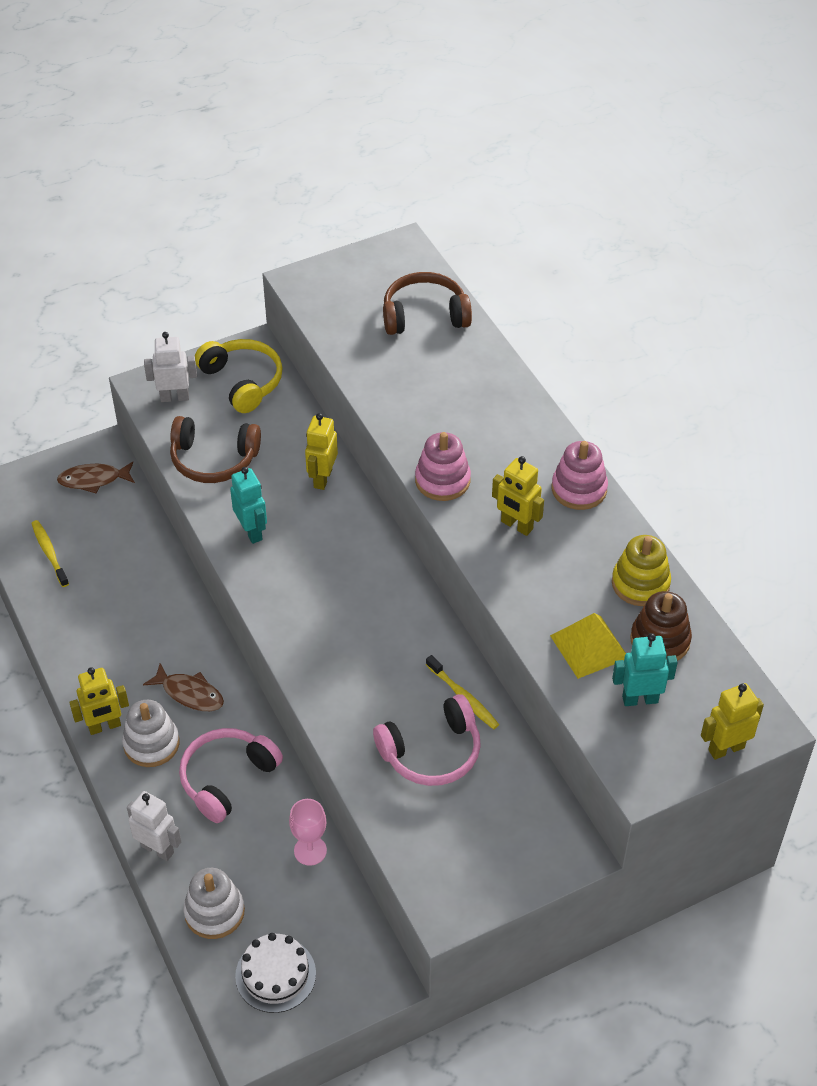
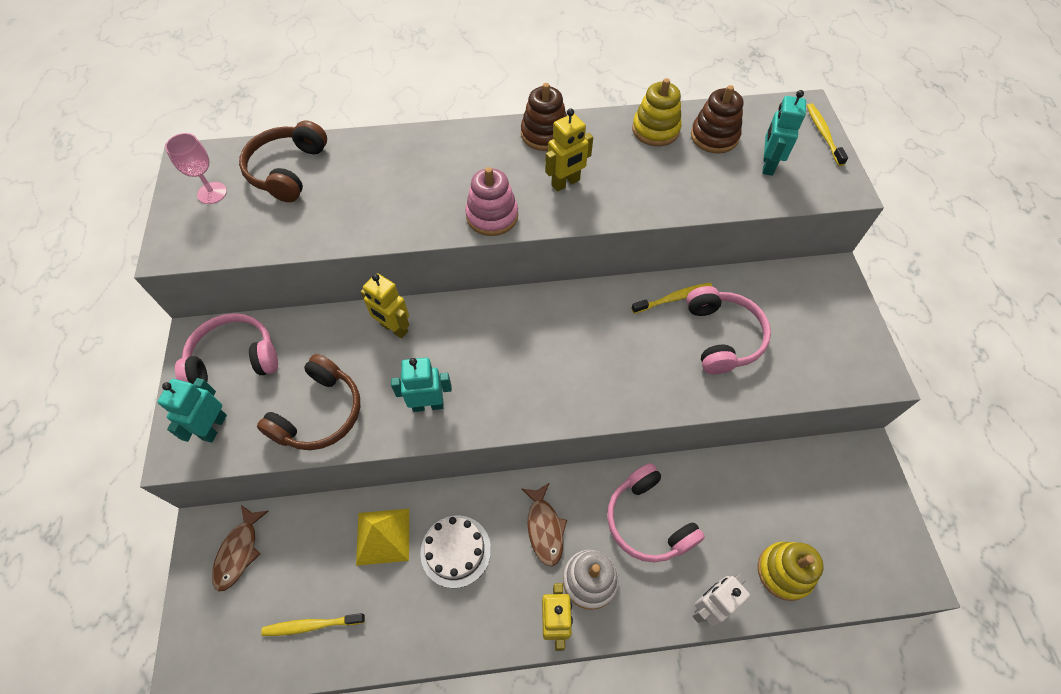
camera: 70 degrees left, 10 degrees up
brown fish [143,663,224,711] -> brown fish turned 120 degrees clockwise [521,483,567,567]
white robot [144,332,197,402] -> turquoise robot [157,378,227,443]
white stacking toy [183,868,245,939] -> yellow stacking toy [758,542,824,601]
yellow headphones [195,339,283,413] -> pink headphones [175,313,278,384]
white cake [235,933,316,1013] -> white cake moved to [420,515,491,588]
pink goblet [289,799,327,866] -> pink goblet moved to [165,133,227,204]
yellow pyramid [550,613,626,679] -> yellow pyramid moved to [356,509,409,566]
pink stacking toy [552,441,608,510] -> brown stacking toy [521,83,567,151]
yellow robot [701,683,764,760] -> yellow toothbrush [806,103,848,166]

